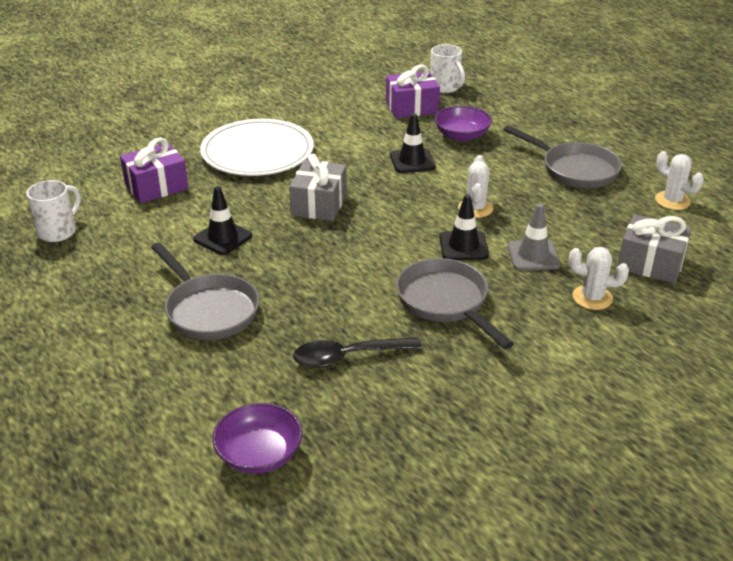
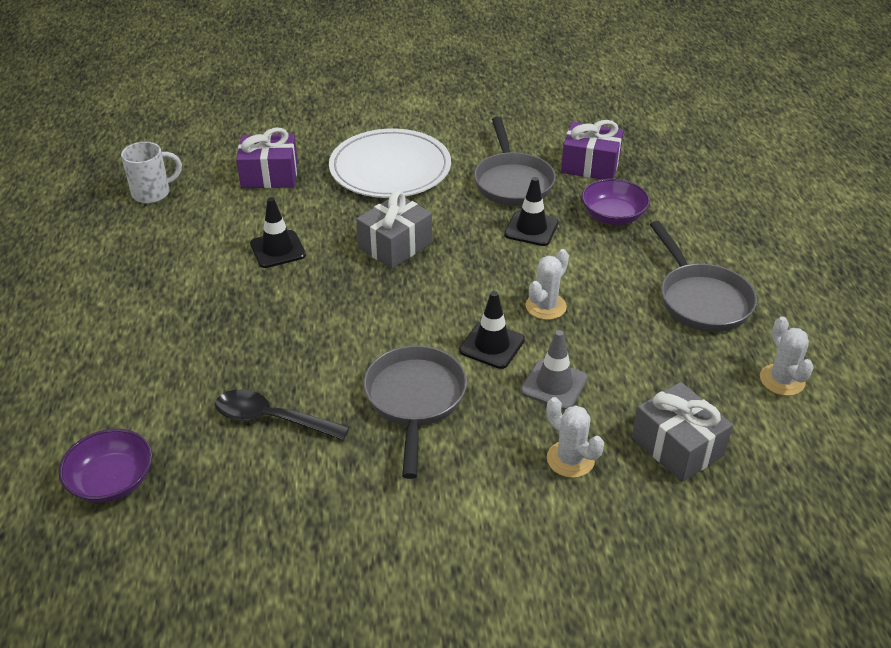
camera: 30 degrees right, 5 degrees up
grey pan [151,242,259,340] -> grey pan moved to [474,117,556,206]
white mug [430,44,465,93] -> none

